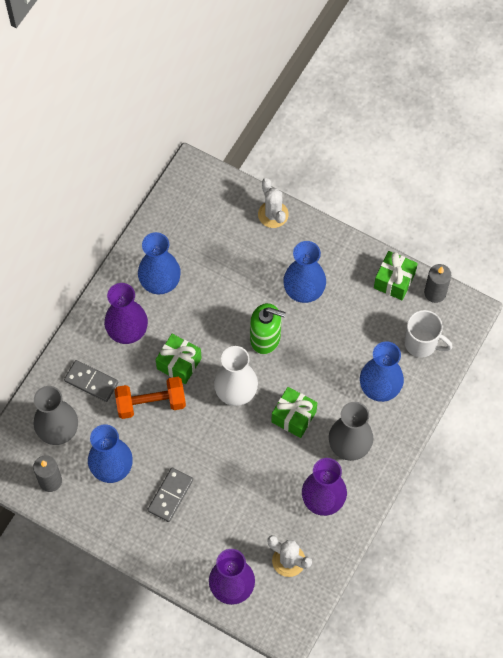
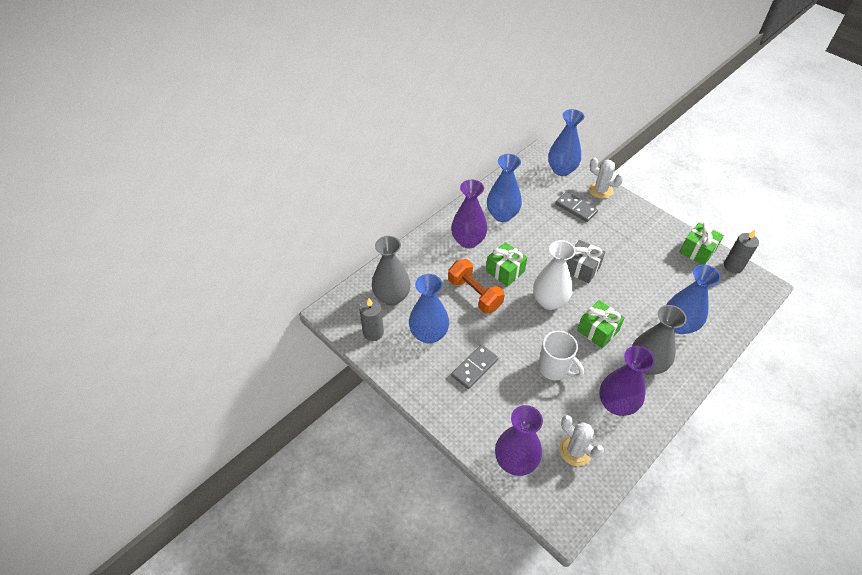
camera: 15 degrees right, 15 degrees down
grey domino [64,360,118,402] -> grey domino moved to [555,192,598,222]
orange dumbbell [114,377,186,419] -> orange dumbbell turned 45 degrees clockwise [448,259,505,313]
green soap dispenser [250,303,286,354] -> grey gift [566,240,605,284]
white cactus [258,178,289,228] -> white cactus turned 45 degrees counterclockwise [589,158,624,199]
blue vase [283,241,326,303] -> blue vase moved to [548,109,584,176]
white mug [405,310,453,358] -> white mug moved to [538,331,584,380]

